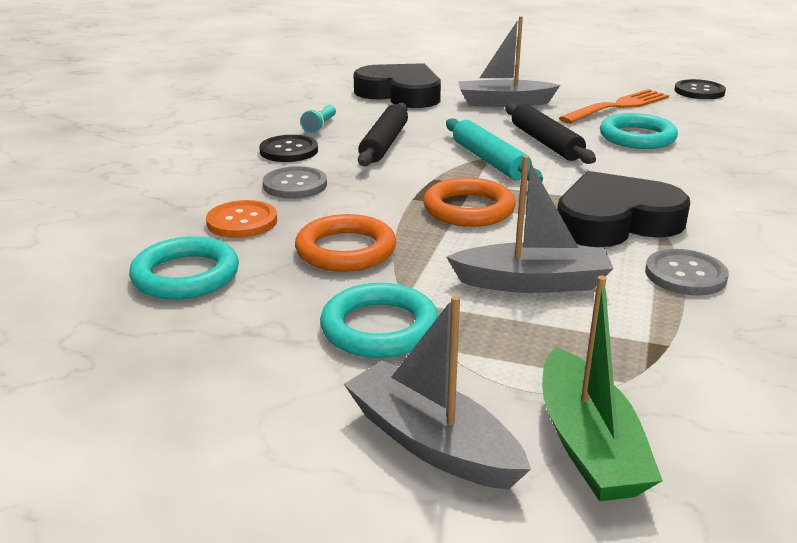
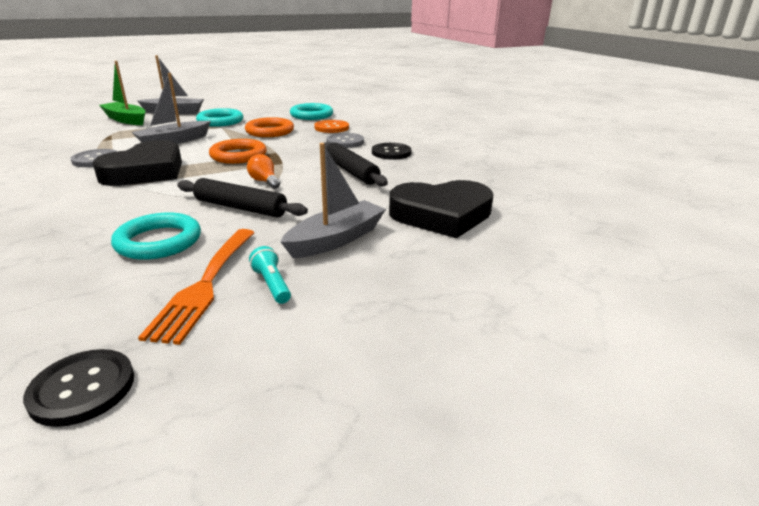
camera: 135 degrees right, 0 degrees up
turquoise flashlight [300,105,336,133] -> turquoise flashlight moved to [249,246,291,304]
turquoise rolling pin [446,118,543,182] -> orange light bulb [247,154,280,189]

